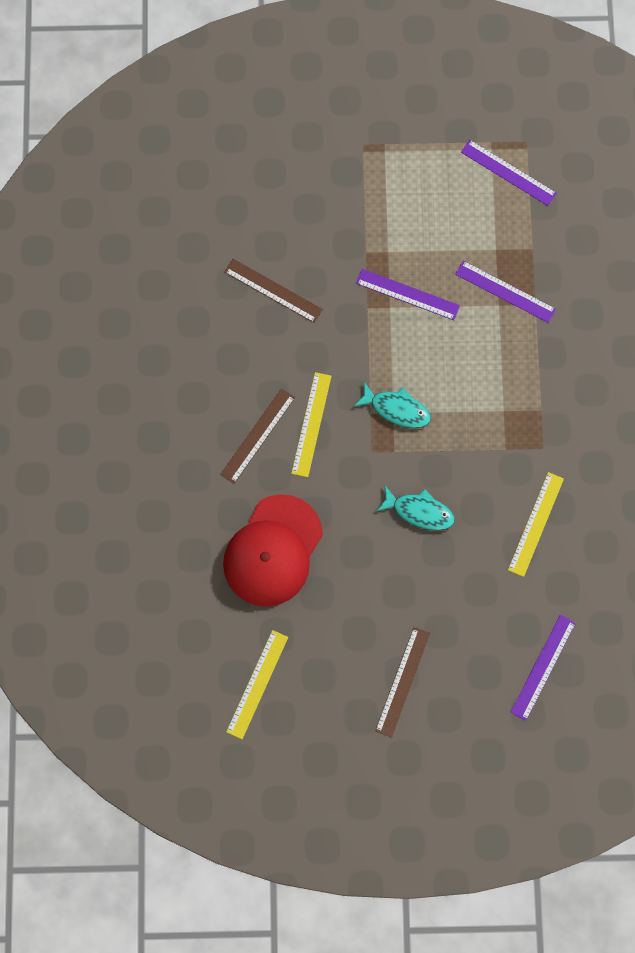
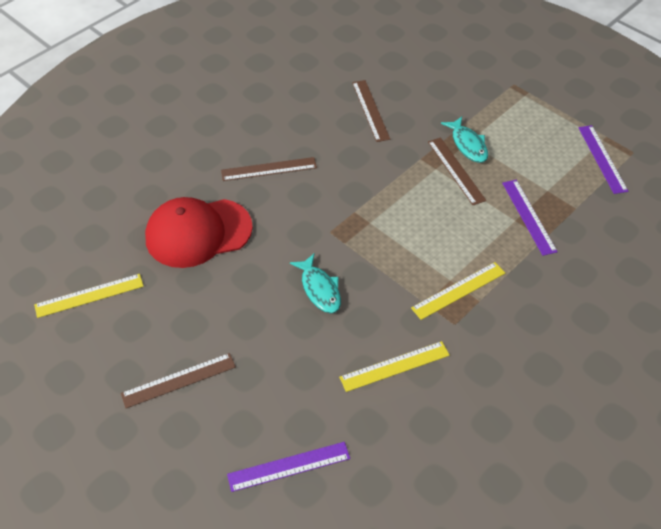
camera: 45 degrees right, 25 degrees down
yellow ruler [291,372,331,477] -> yellow ruler moved to [411,262,505,320]
turquoise fish [354,382,431,428] -> turquoise fish moved to [441,116,488,163]
purple ruler [356,269,460,320] -> brown ruler [428,137,486,205]

